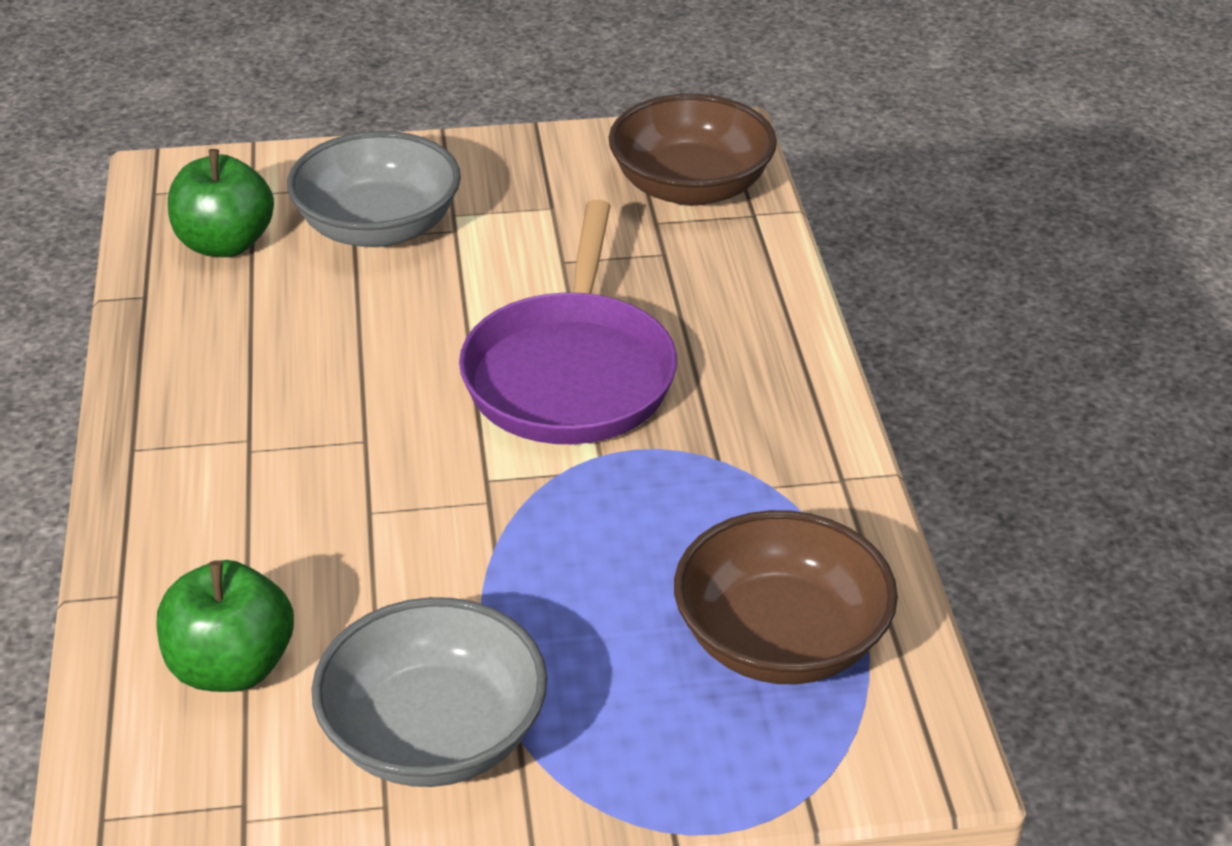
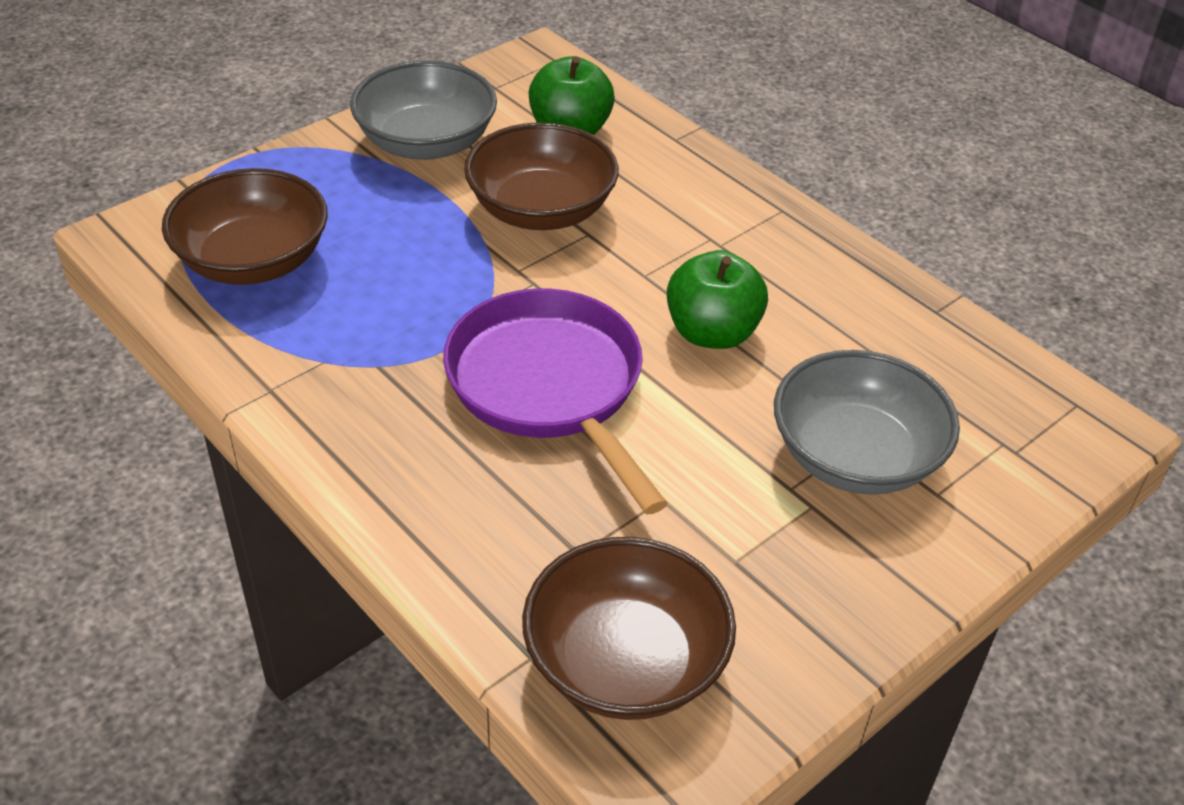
camera: 145 degrees right, 5 degrees up
green apple [168,149,274,257] -> green apple moved to [667,250,768,349]
none -> brown bowl [464,122,619,230]

